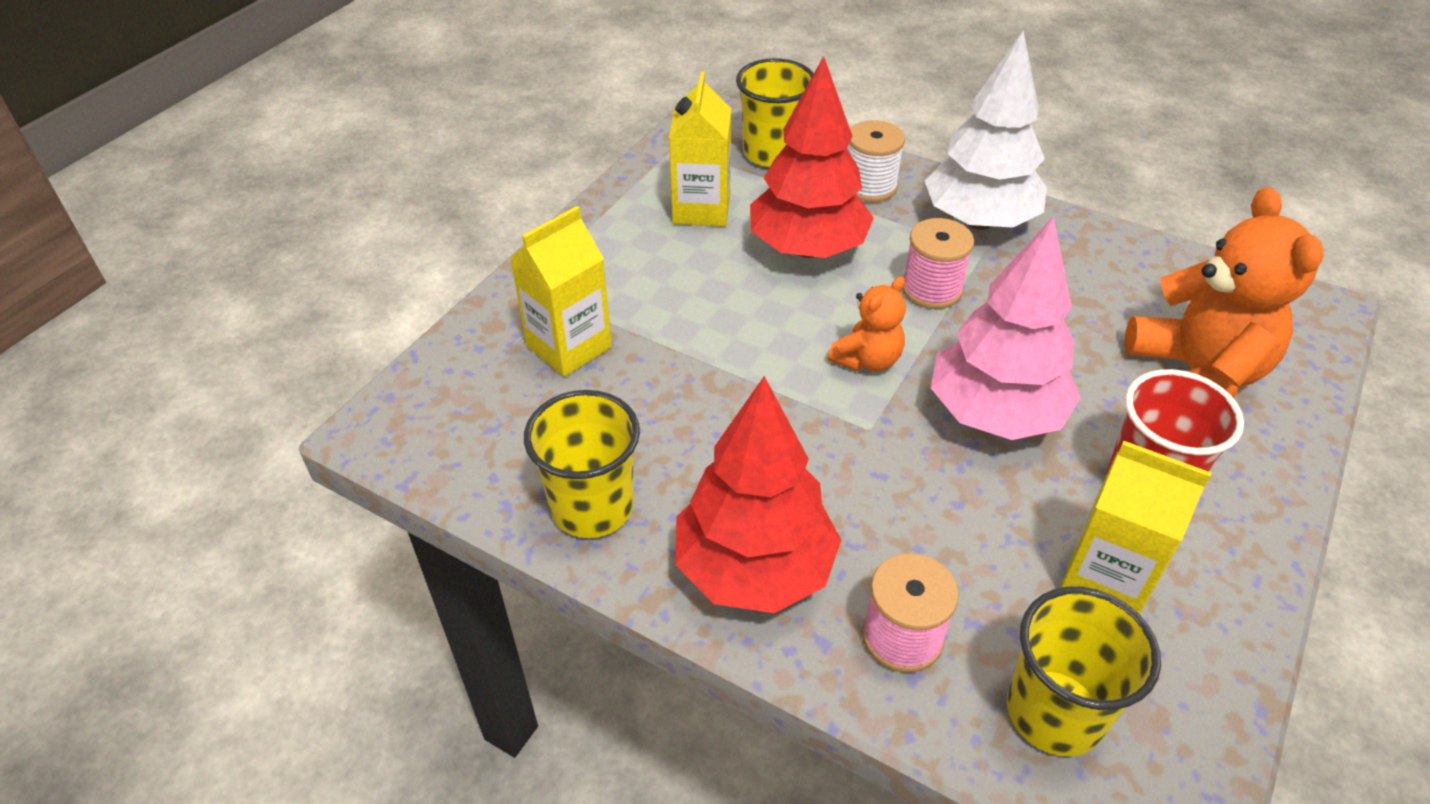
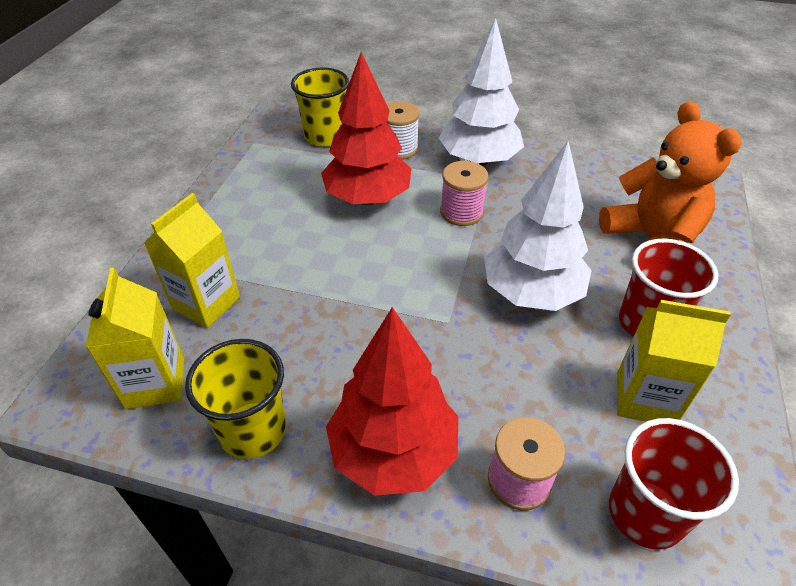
camera: 15 degrees left, 0 degrees up
yellow carton [669,72,731,227] -> yellow carton moved to [86,268,184,409]
orange teddy bear [828,276,906,371] -> none
pink tree [931,216,1081,440] -> white tree [484,141,592,311]
yellow cup [1007,586,1161,756] -> red cup [609,418,739,550]

